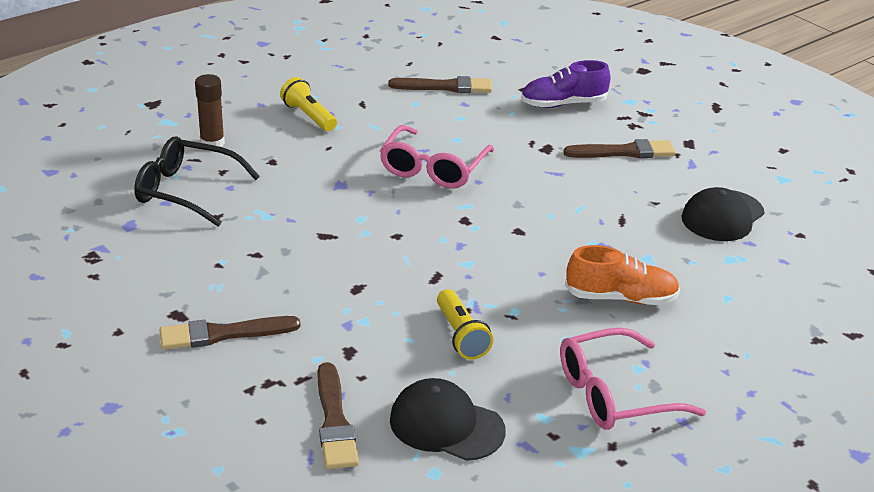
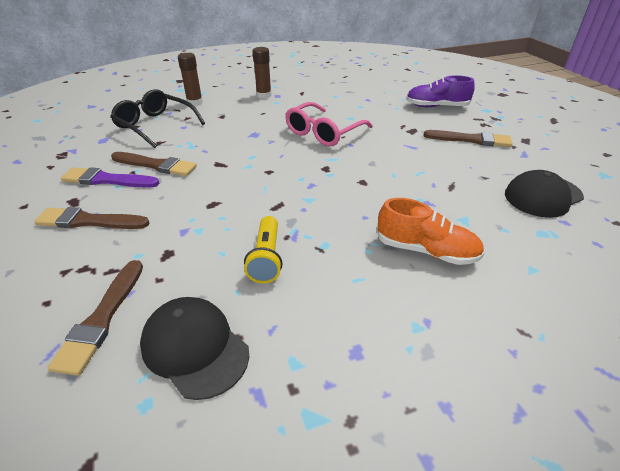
camera: 20 degrees right, 5 degrees up
yellow flashlight [280,77,337,131] -> brown glue stick [252,47,271,99]
brown brush [388,76,492,93] -> brown brush moved to [111,152,197,176]
pink glasses [560,328,706,430] -> none
none -> purple brush [61,167,159,188]

